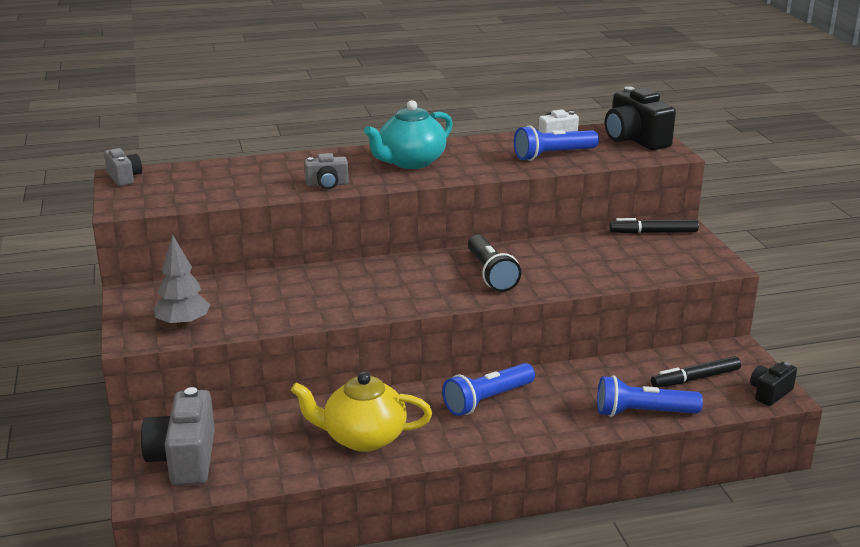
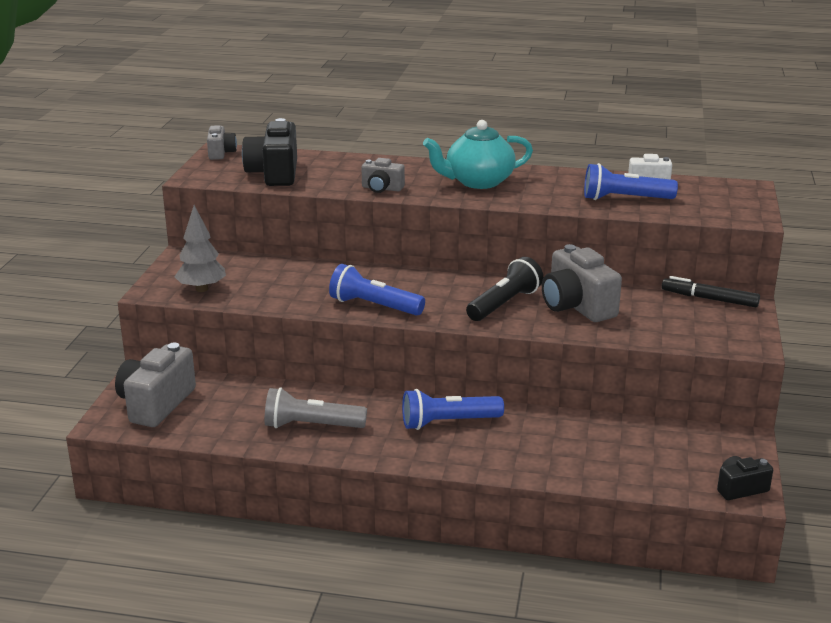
camera: 25 degrees right, 0 degrees up
yellow teapot [291,372,432,452] -> grey flashlight [264,388,367,428]
black flashlight [468,235,521,292] -> black flashlight turned 150 degrees counterclockwise [466,257,544,321]
blue flashlight [597,375,703,417] -> blue flashlight moved to [329,264,425,316]
black camera [605,86,676,150] -> black camera moved to [242,118,297,186]
black marker [651,356,741,388] -> none
none -> grey camera [542,244,622,322]

